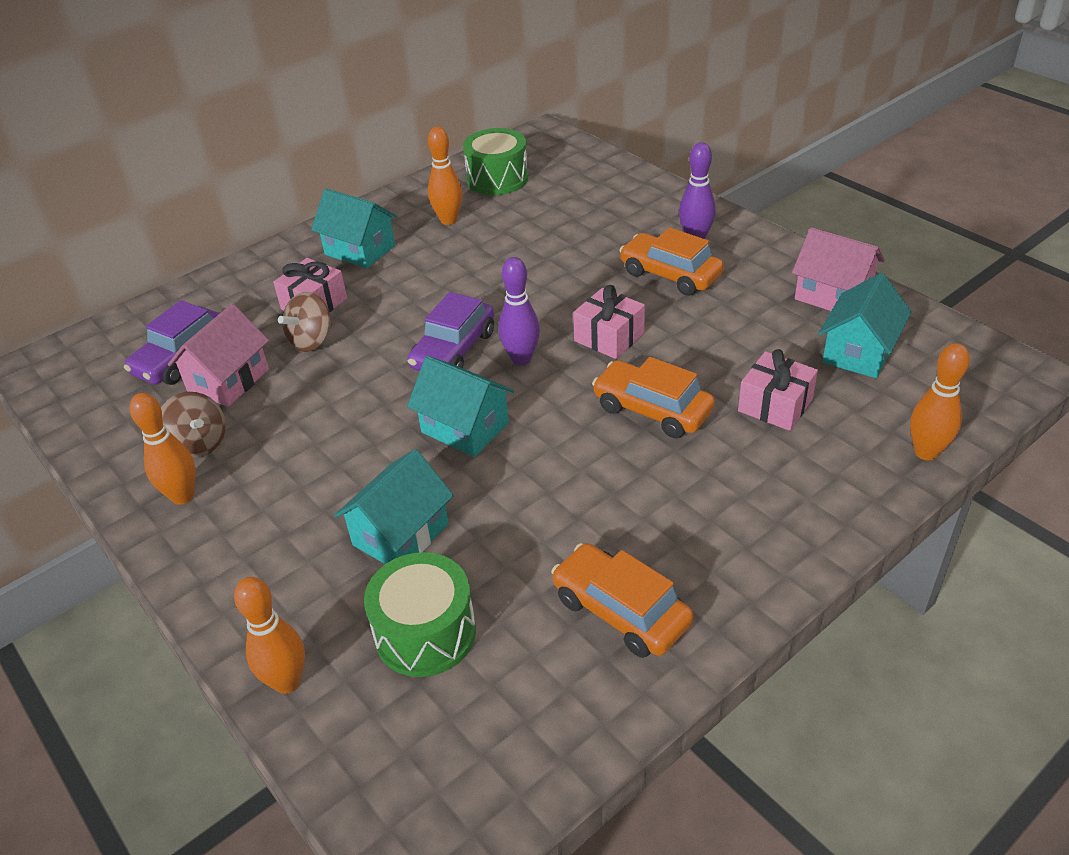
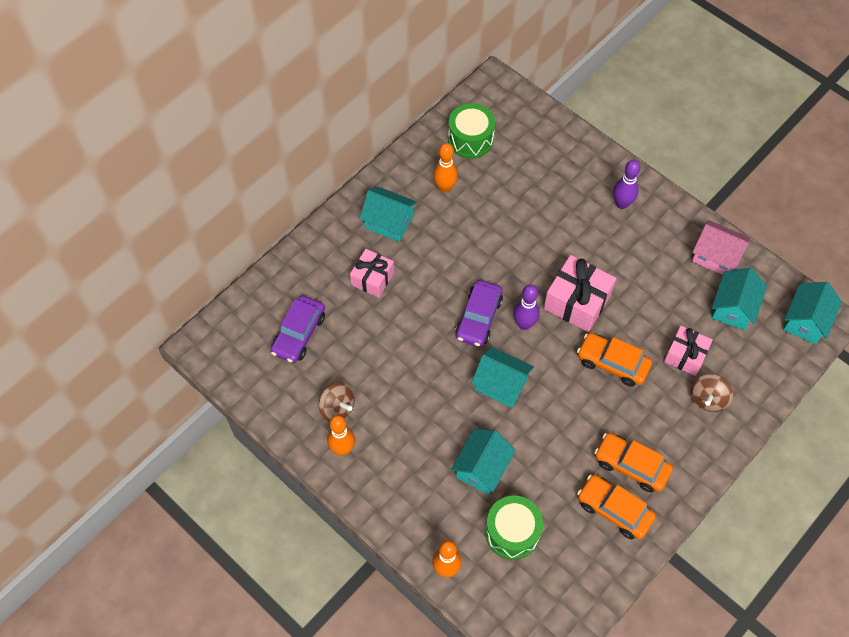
camera: 10 degrees left, 20 degrees up
pink house [168,304,269,407] -> none
brown spinning top [278,292,332,352] -> brown spinning top moved to [691,374,733,412]
pink gift [573,285,645,359] -> pink gift [544,255,616,332], size x1.54
orange car [619,228,724,296] -> orange car moved to [594,433,673,493]
orange bowling pin [910,343,970,460] -> none
none -> turquoise house [783,282,842,344]

